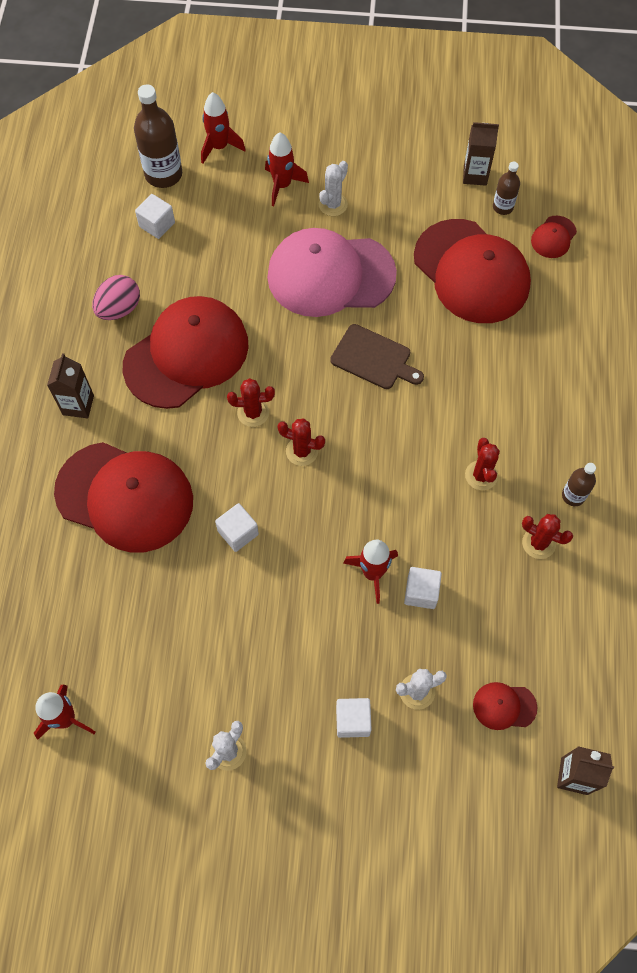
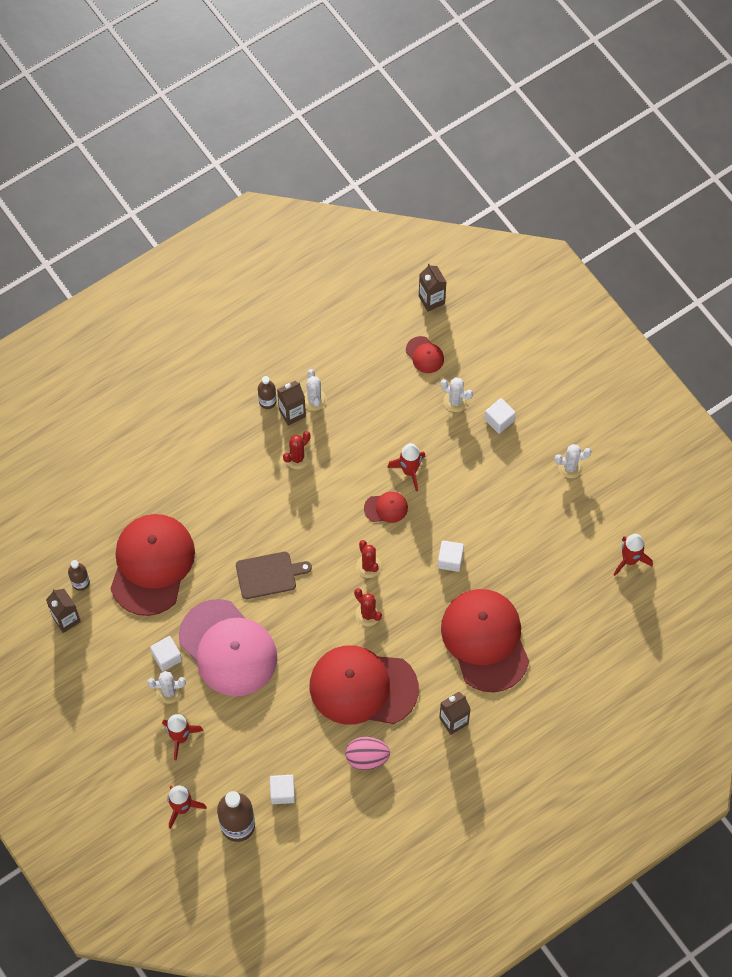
camera: 130 degrees left, 0 degrees up
brown cutting board [330,324,424,389] -> brown cutting board turned 90 degrees clockwise [236,552,312,599]
white cube [404,567,442,609] -> white cube moved to [150,636,182,671]
red cactus [522,514,573,559] -> white cactus [304,369,327,411]
red cap [531,216,577,258] -> red cap moved to [364,492,408,523]
none -> brown carton [277,381,306,426]

